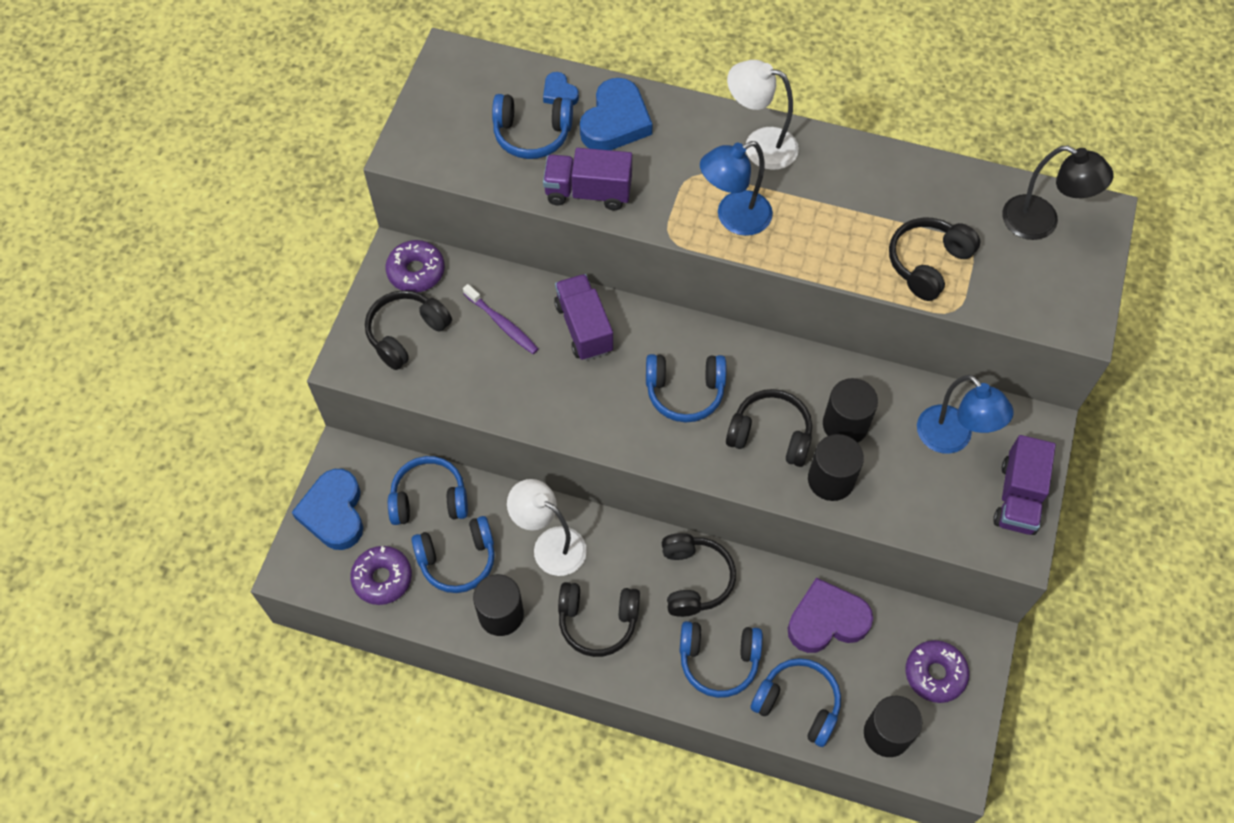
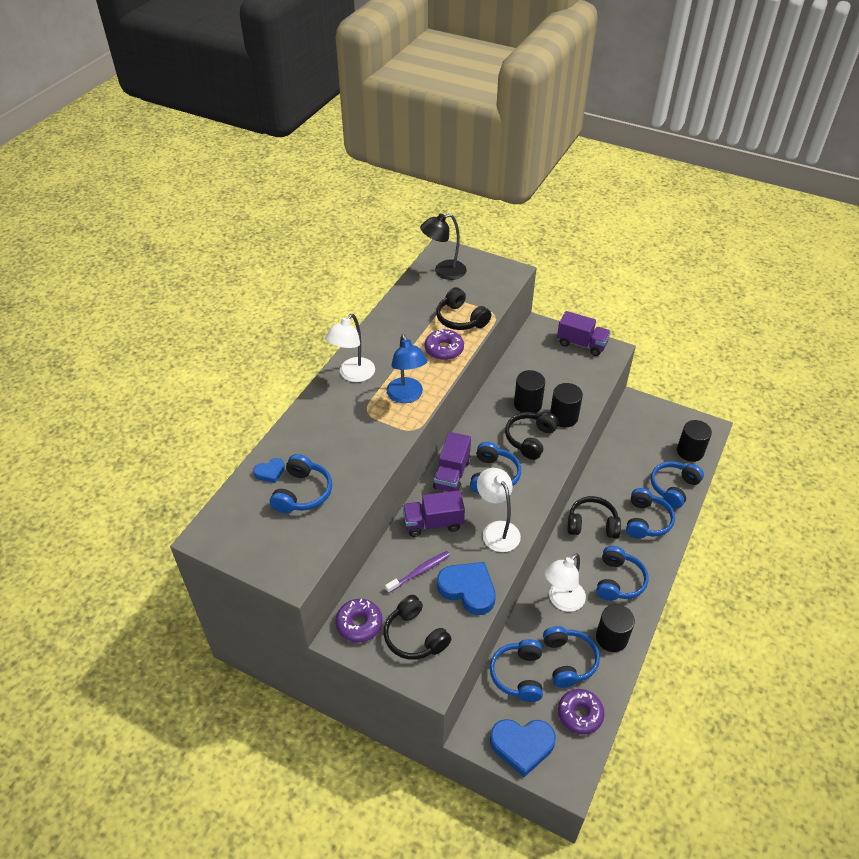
camera: 80 degrees left, 15 degrees down
purple truck [543,148,632,210] -> purple truck moved to [433,432,471,492]
black headphones [558,582,640,657] -> blue headphones [596,546,648,601]
blue heart [580,78,653,150] -> blue heart moved to [437,562,496,615]
purple heart [787,578,873,653] -> none
purple donut [905,640,969,703] -> purple donut moved to [425,329,464,360]
blue lamp [917,375,1014,454] -> none
black lamp [1002,146,1114,240] -> black lamp turned 150 degrees counterclockwise [420,214,467,280]
none -> white lamp [477,468,521,552]

